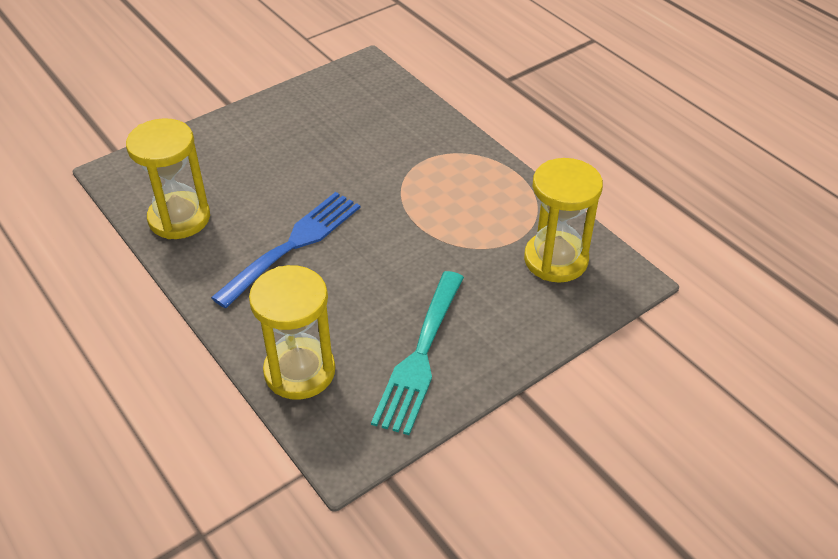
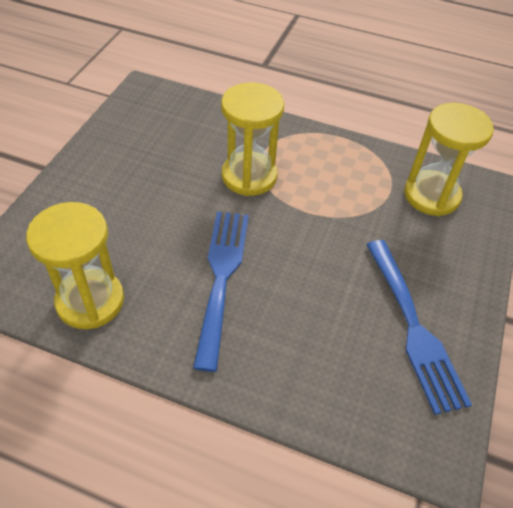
camera: 35 degrees left, 5 degrees up
yellow hourglass [249,265,335,400] -> yellow hourglass moved to [221,82,284,196]
turquoise fork [371,271,464,435] -> blue fork [366,240,472,415]

